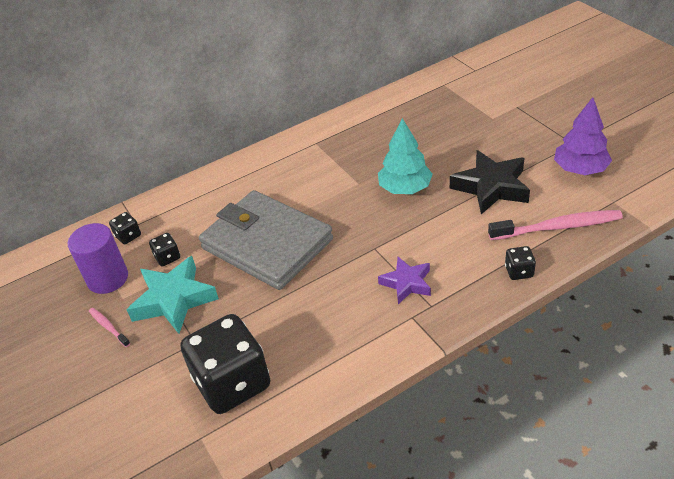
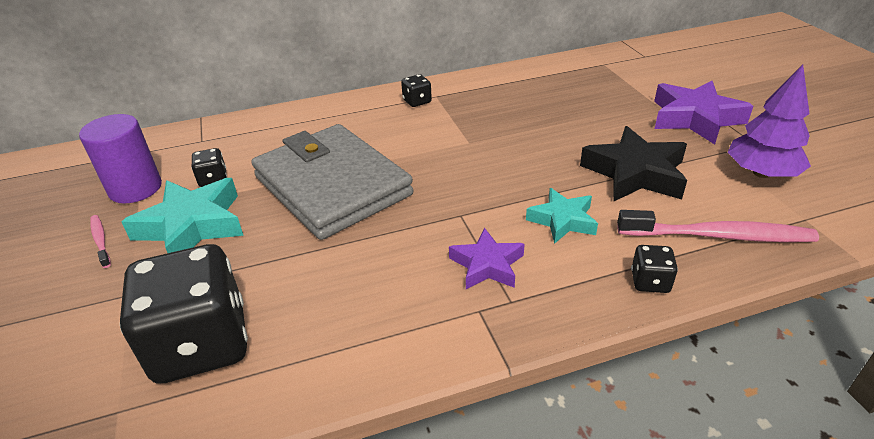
camera: 10 degrees right, 5 degrees down
black dice [109,212,141,244] -> black dice moved to [401,74,432,107]
turquoise tree [378,118,433,194] -> none
none -> turquoise star [526,188,598,244]
none -> purple star [654,81,753,144]

